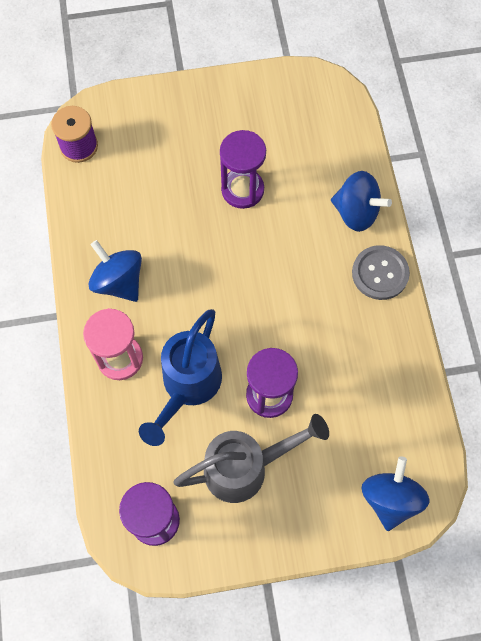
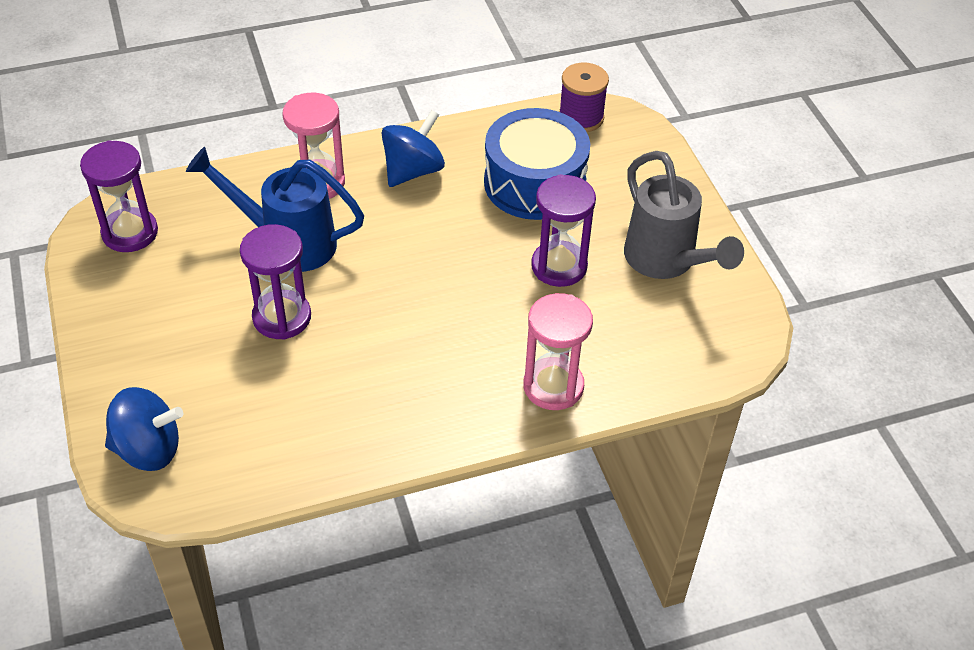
camera: 80 degrees right, 20 degrees down
grey watering can [173,414,329,503] -> grey watering can moved to [624,151,744,279]
blue spinning top [331,171,392,232] -> pink hourglass [523,293,593,410]
grey button [352,245,410,300] -> none
none -> blue drum [484,108,590,220]

